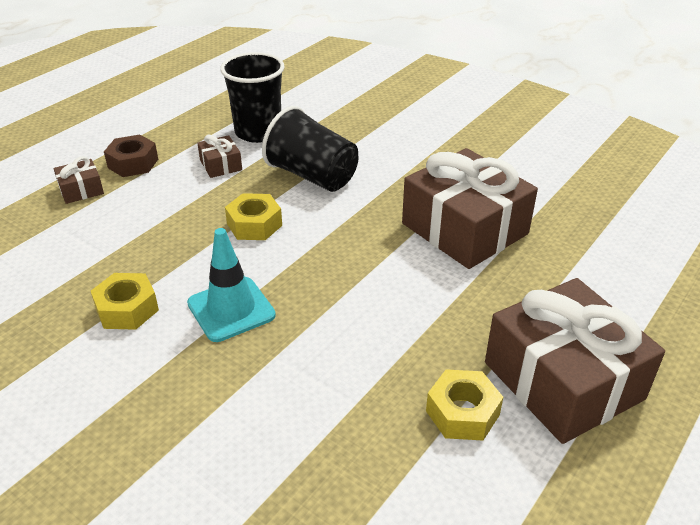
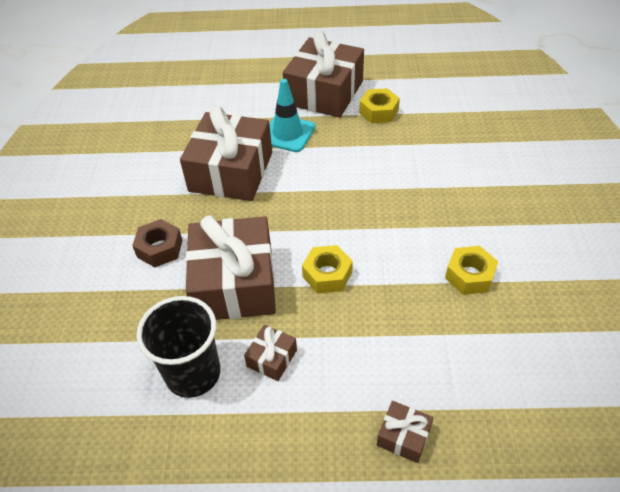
camera: 125 degrees left, 10 degrees up
brown nut [104,134,158,177] -> brown nut moved to [132,219,182,267]
turquoise traffic cone [187,228,276,342] -> turquoise traffic cone moved to [270,79,315,152]
black cup [262,106,359,192] -> brown gift [186,215,276,320]

